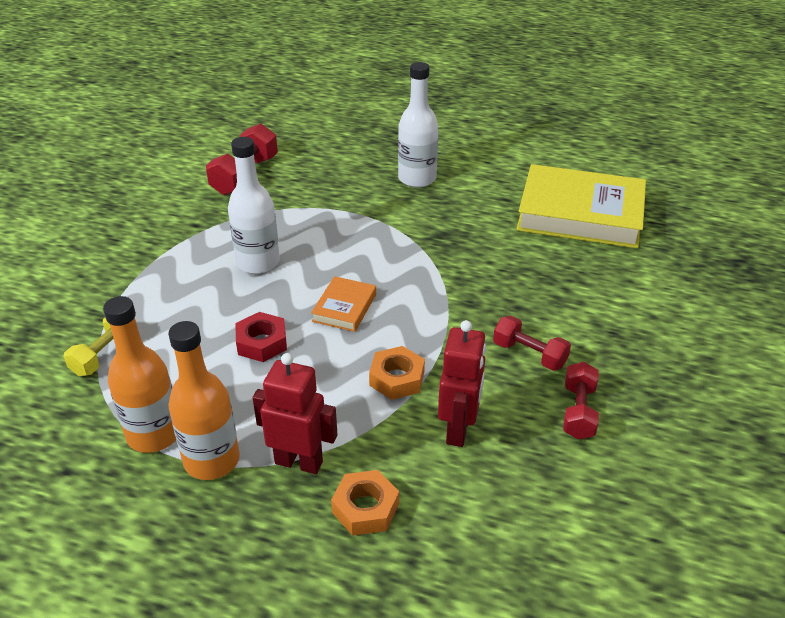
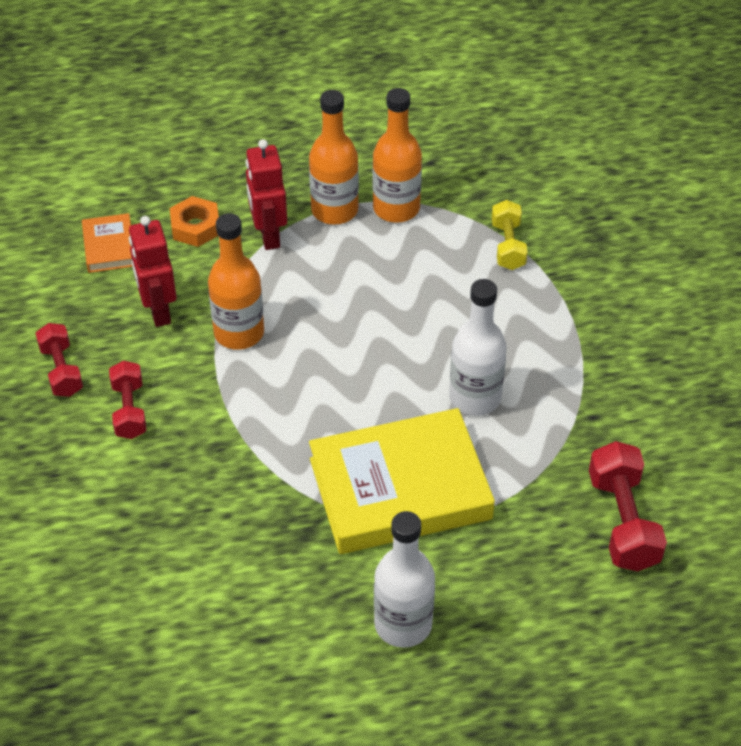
camera: 150 degrees right, 10 degrees up
red nut [235,312,287,362] -> none
red robot [253,353,337,474] -> red robot turned 90 degrees clockwise [246,139,287,250]
orange book [311,276,376,332] -> orange book moved to [82,213,132,273]
orange nut [369,346,425,400] -> orange bottle [208,213,264,350]
red dumbbell [493,316,571,371] -> red dumbbell turned 75 degrees clockwise [109,361,146,439]
yellow book [516,164,646,248] -> yellow book moved to [309,408,495,554]

